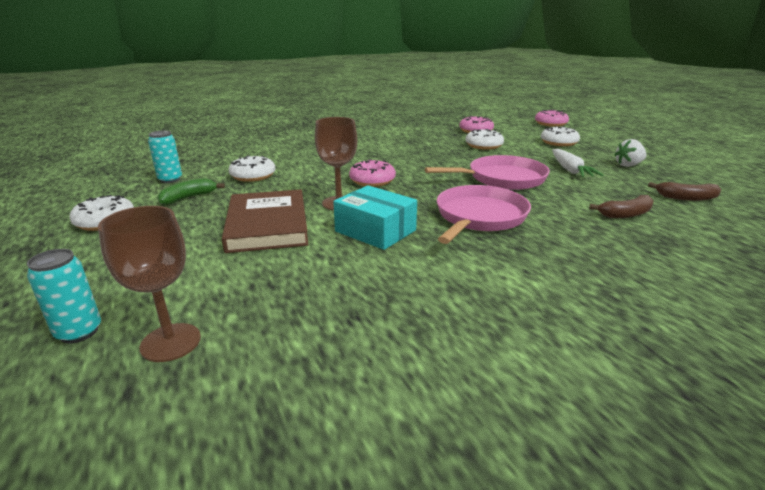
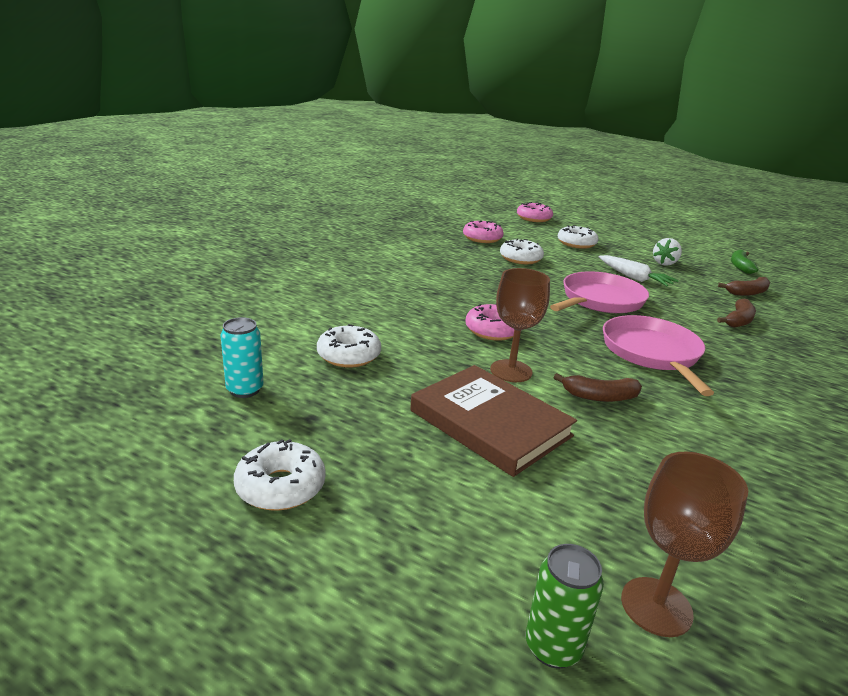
camera: 35 degrees left, 0 degrees up
turquoise can [27,249,101,343] -> green can [526,544,604,668]
green banana [157,178,225,205] -> green banana moved to [731,249,758,274]
turquoise box [333,185,417,250] -> brown banana [554,373,642,402]

